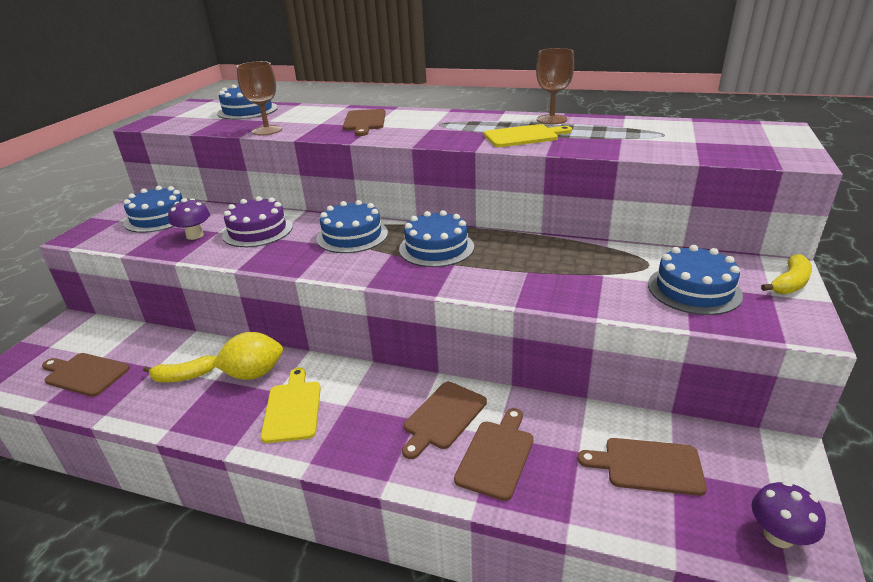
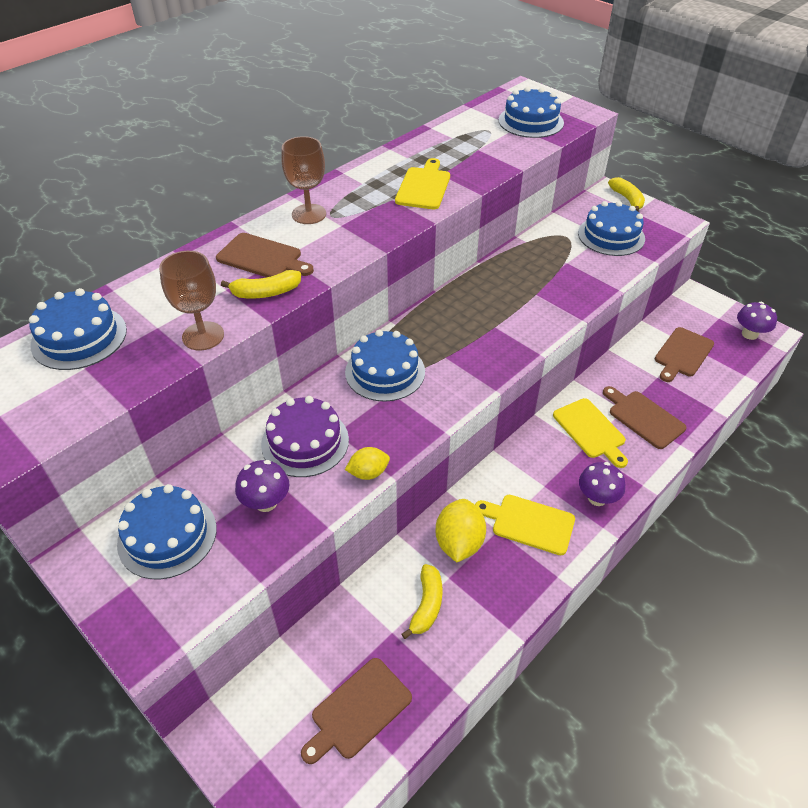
camera: 65 degrees left, 15 degrees up
blue cake [399,210,474,267] -> blue cake moved to [498,87,564,138]
brown cutting board [402,382,487,459] -> yellow cutting board [553,398,628,468]
brown goblet [536,48,574,124] -> brown goblet moved to [281,136,326,224]
none -> yellow banana [221,270,301,299]
none -> yellow lemon [345,447,390,480]
none -> purple mushroom [579,462,625,506]

